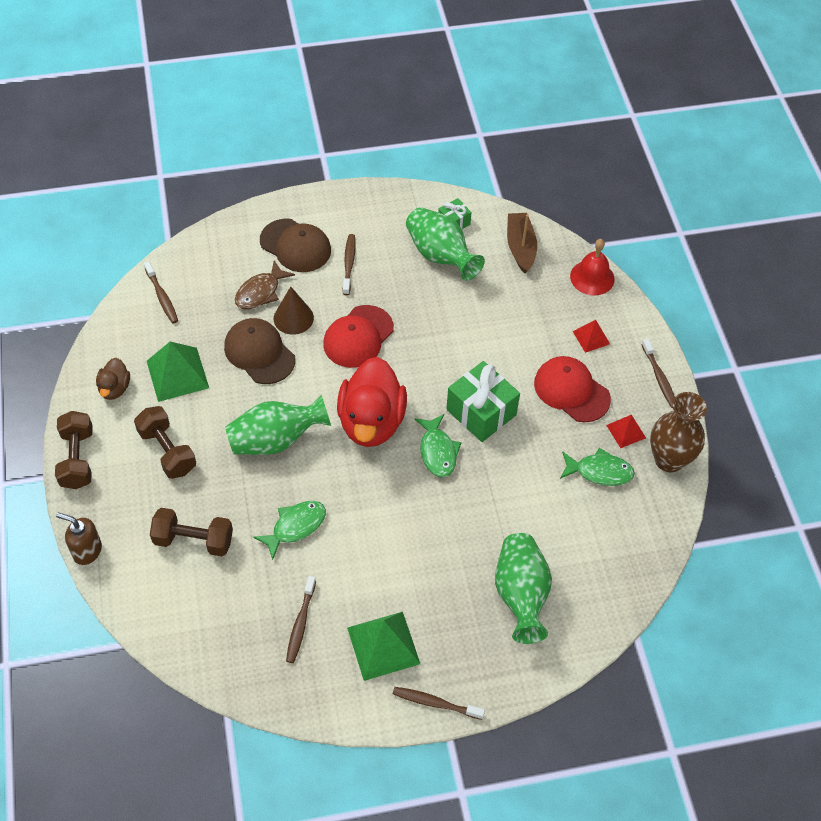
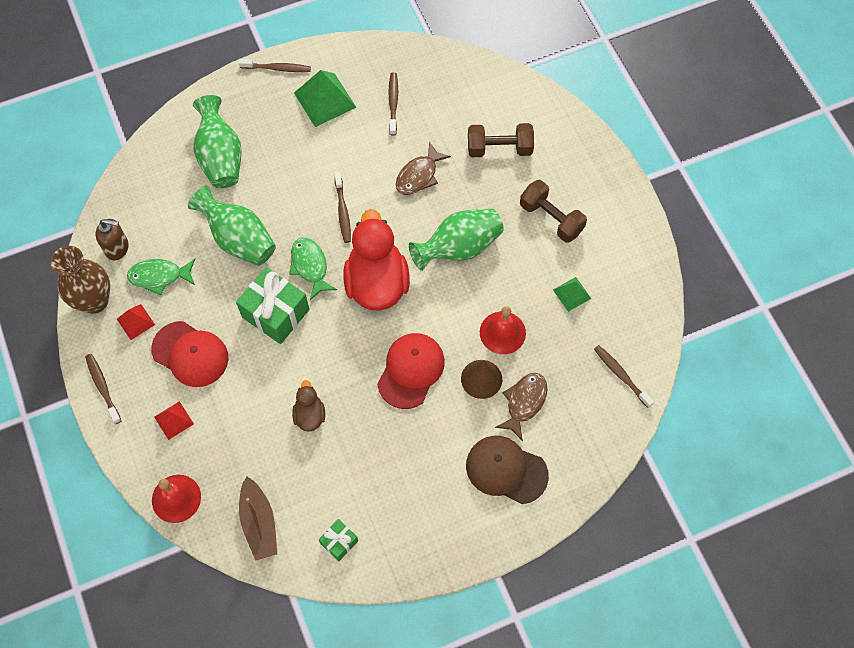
camera: 170 degrees right, 10 degrees up
brown dumbbell [55,411,93,489] -> none
brown soap dispenser [56,513,102,565] -> brown soap dispenser moved to [96,219,129,260]
brown duck [96,358,130,400] -> brown duck moved to [292,380,325,432]
green pyramid [147,342,209,402] -> green pyramid [553,277,592,312], size x0.56
brown cap [224,318,295,384] -> red bell [480,306,526,354]
green fish [253,501,326,560] -> brown fish [396,142,451,195]
brown toothbrush [343,234,356,295] -> brown toothbrush moved to [335,173,351,243]
green vase [406,207,485,281] -> green vase moved to [188,185,276,266]

